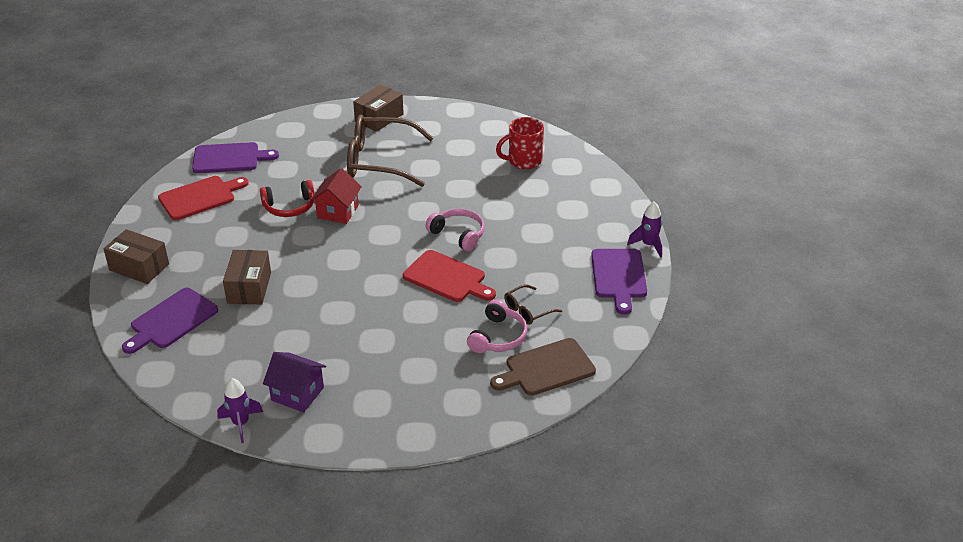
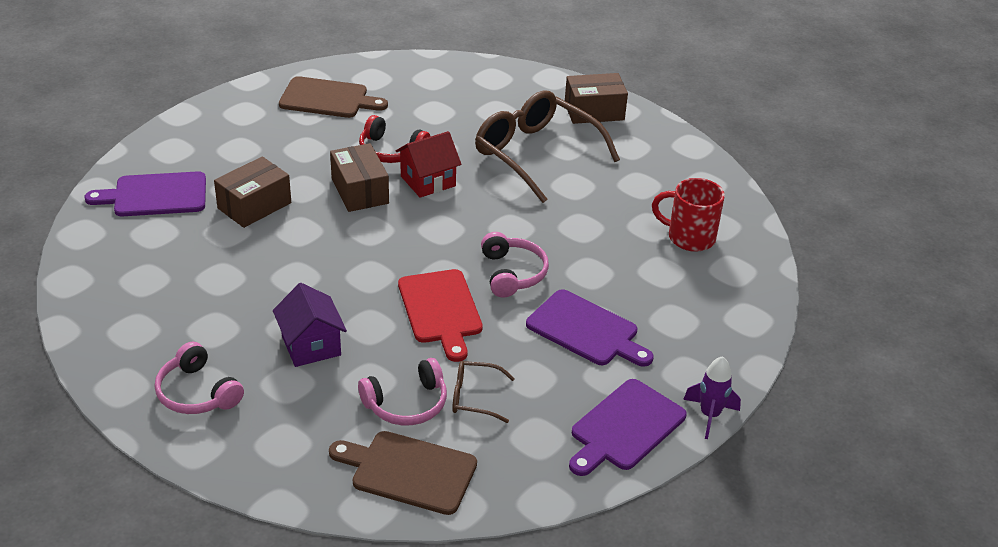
camera: 40 degrees right, 0 degrees up
brown box [103,229,169,284] -> brown box moved to [330,143,389,212]
red cutting board [158,176,249,220] -> brown cutting board [279,76,388,118]
purple cutting board [192,142,279,173] -> purple cutting board moved to [526,289,654,367]
purple rocket [217,378,263,443] -> none
purple house [263,352,326,412] -> purple house moved to [273,283,347,367]
none -> pink headphones [155,341,244,414]

